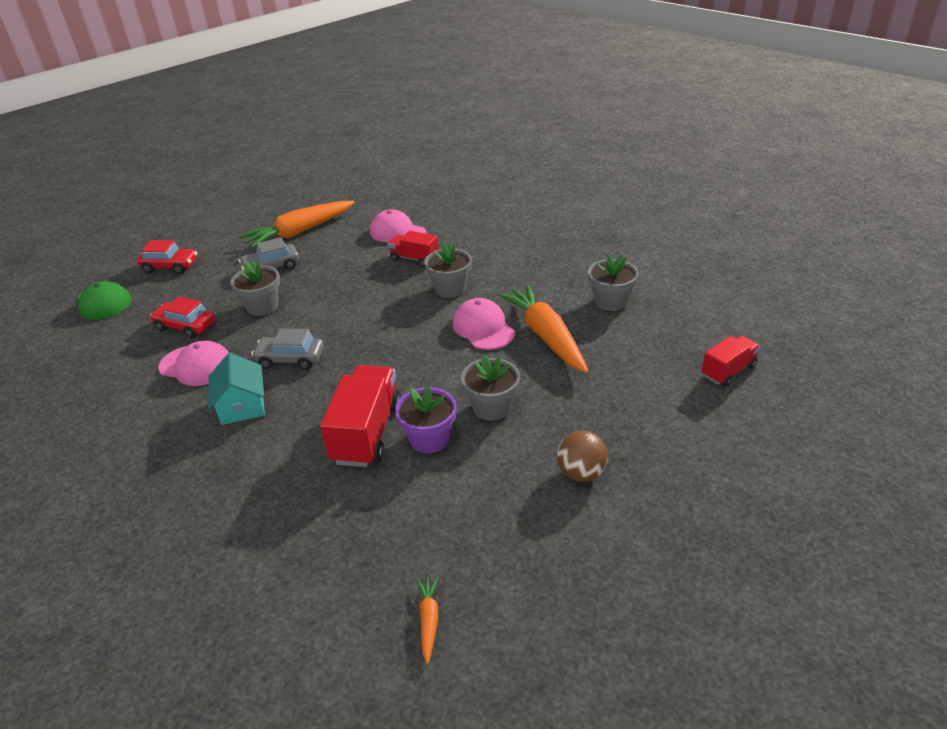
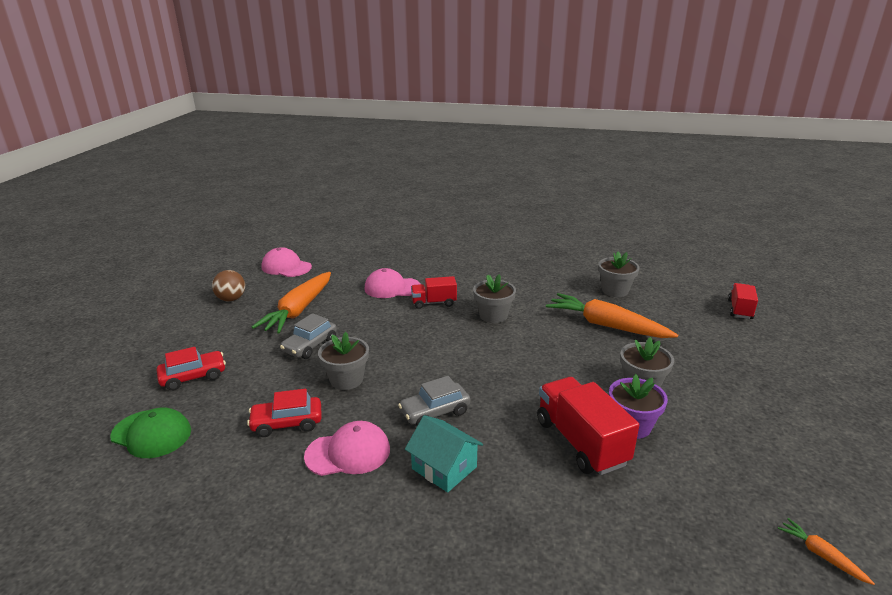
camera: 35 degrees left, 10 degrees down
pink cap [453,298,515,350] -> pink cap moved to [261,247,312,277]
brown ball [557,431,608,482] -> brown ball moved to [212,270,245,301]

